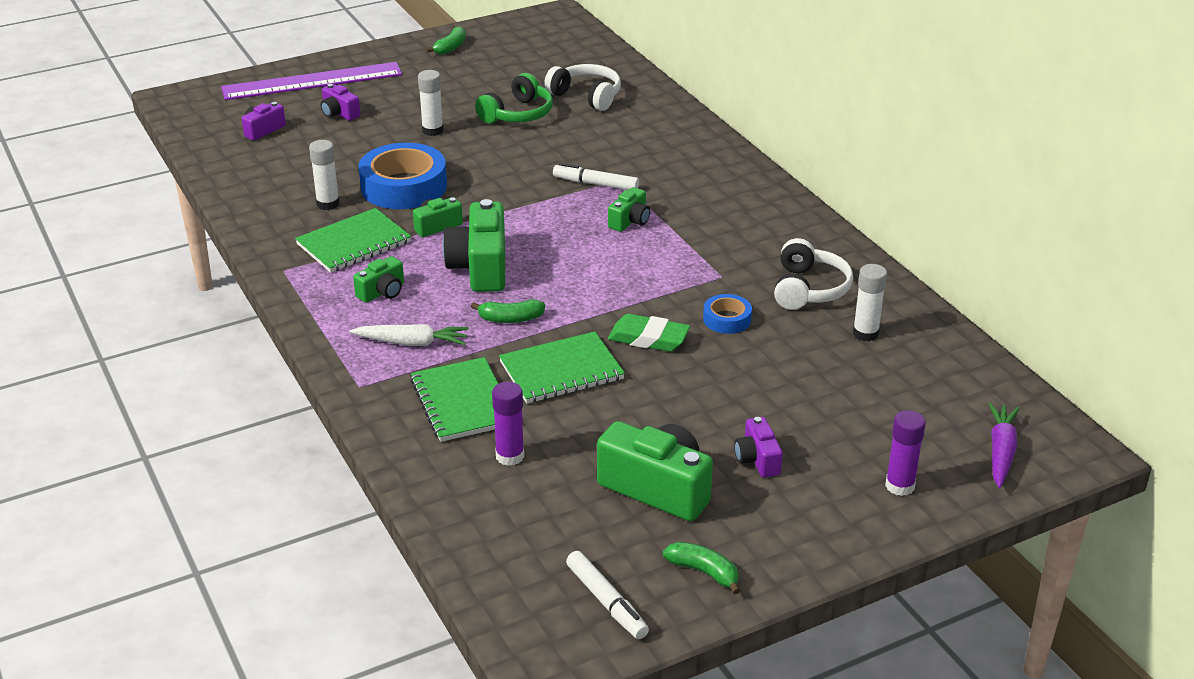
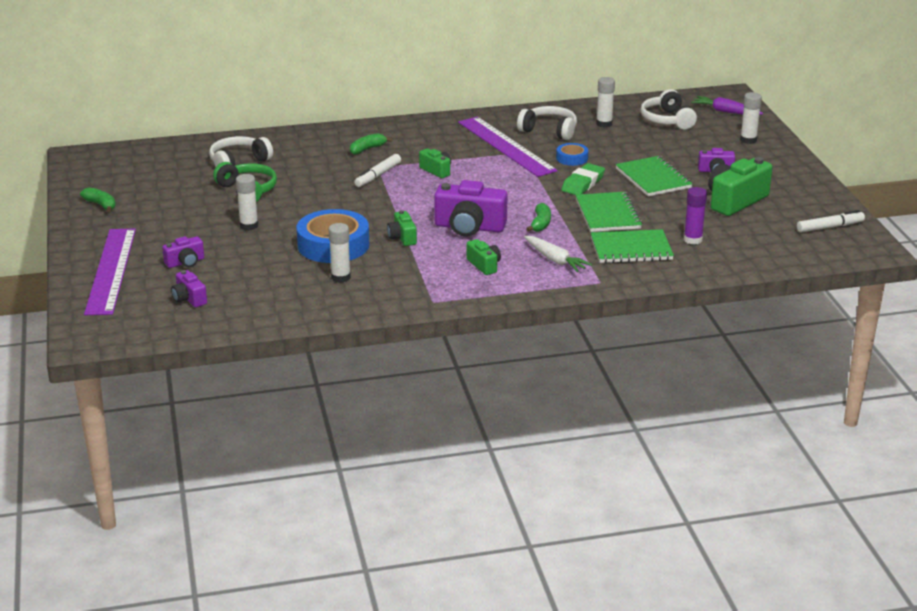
camera: 75 degrees left, 5 degrees down
green notebook [295,208,411,273] -> green notebook moved to [616,156,693,196]
white carrot [350,324,469,346] -> white carrot turned 120 degrees clockwise [524,236,592,272]
green camera [442,199,505,292] -> purple camera [434,180,508,237]
green banana [663,542,740,595] -> green banana moved to [350,133,392,155]
purple glue stick [885,410,926,496] -> white glue stick [740,92,762,144]
none -> purple ruler [458,117,558,177]
none -> white headphones [641,89,697,129]

